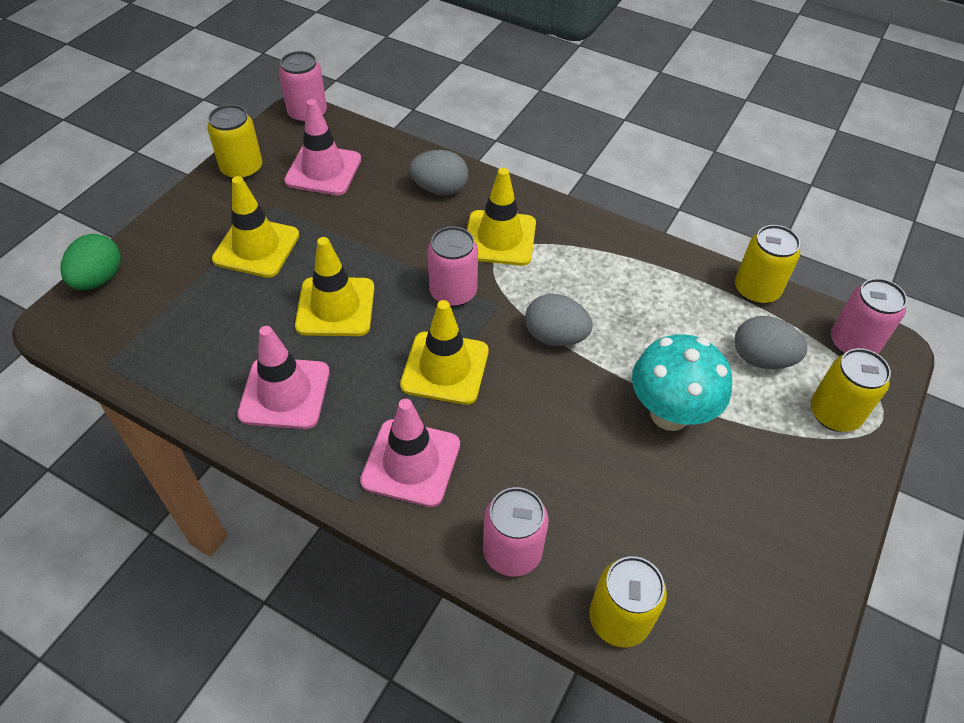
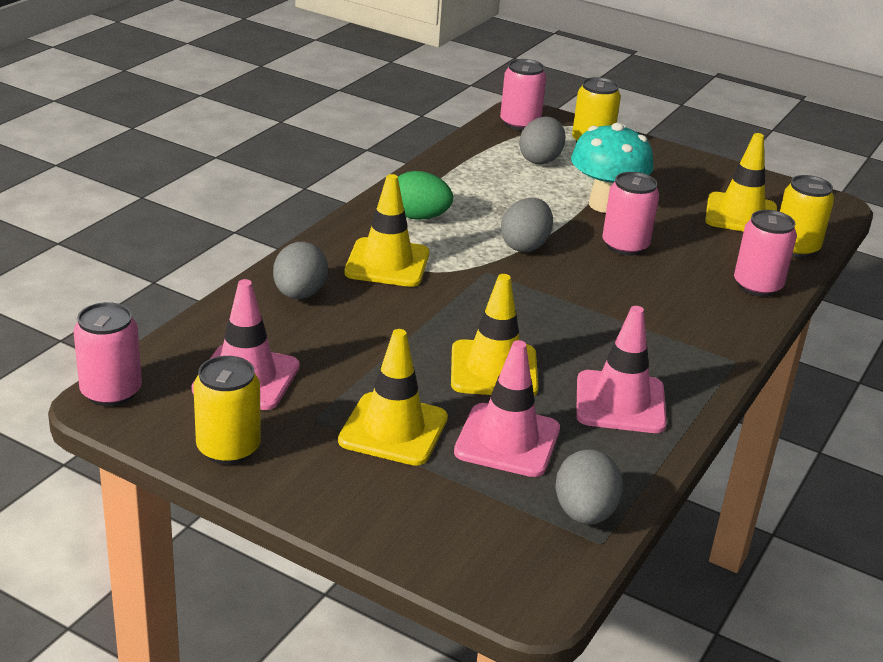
camera: 90 degrees left, 20 degrees down
green egg [60,234,121,290] -> green egg moved to [398,171,453,220]
pink traffic cone [360,399,460,507] -> pink traffic cone moved to [454,340,560,477]
yellow traffic cone [400,300,489,405] -> yellow traffic cone moved to [705,133,777,232]
pink can [428,226,478,307] -> pink can moved to [602,172,659,256]
yellow can [735,225,800,304] -> none
none -> grey egg [556,449,623,525]

